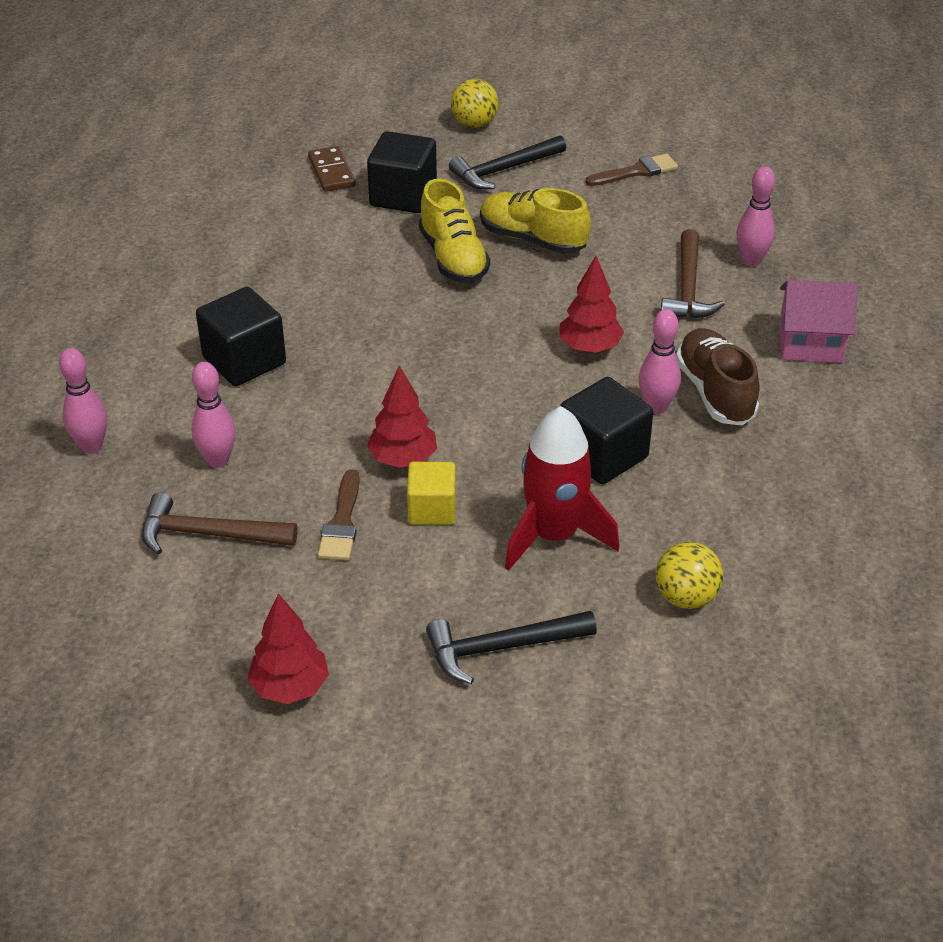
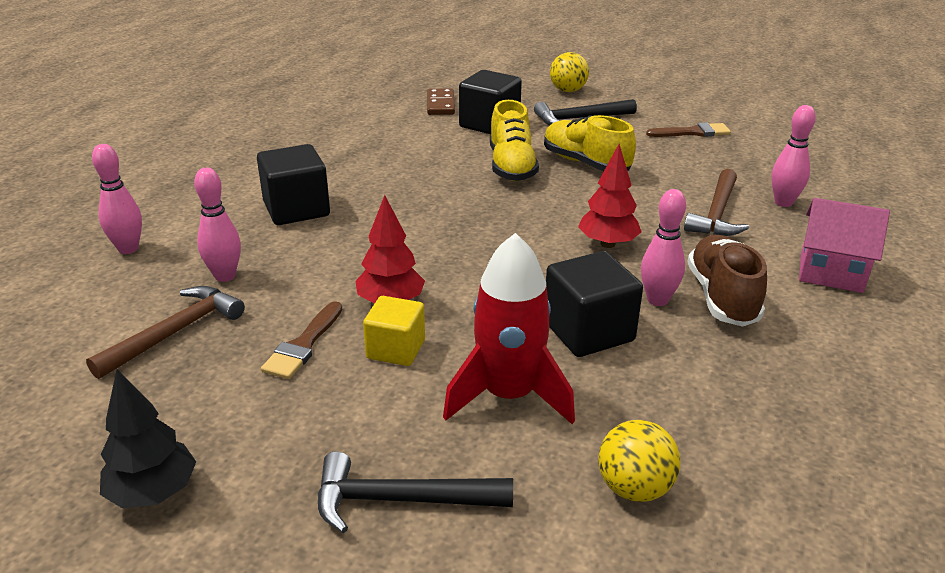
camera: 15 degrees right, 10 degrees down
brown hammer [142,492,297,555] -> brown hammer turned 105 degrees clockwise [86,286,245,379]
red tree [247,594,329,704] -> black tree [100,369,196,508]

